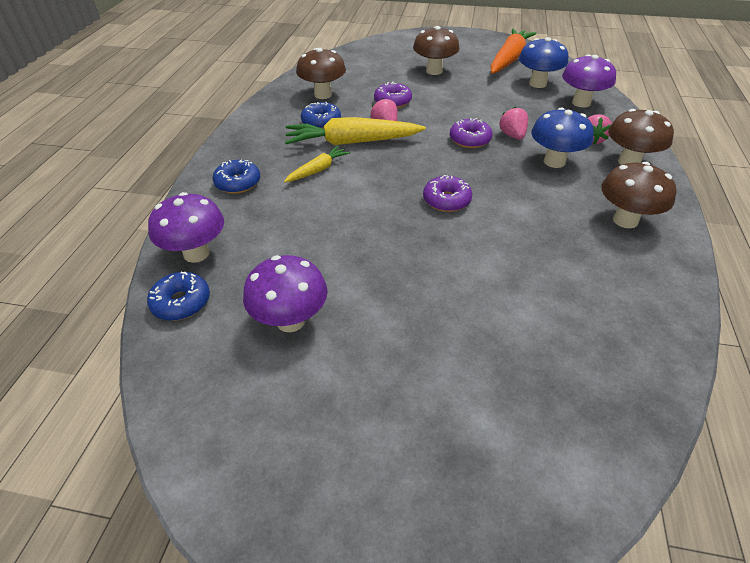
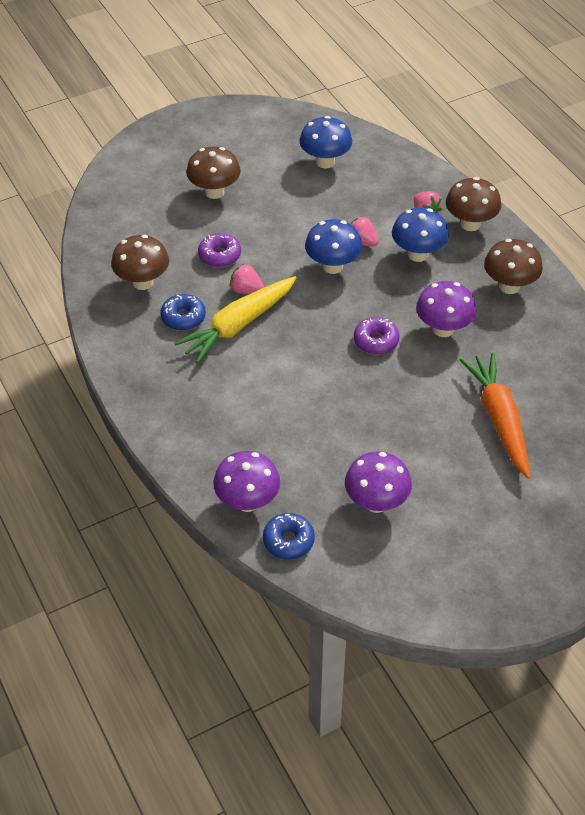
camera: 40 degrees left, 5 degrees up
blue donut [213,160,260,194] -> none
yellow carrot [284,146,351,182] -> none
purple donut [450,118,492,148] -> blue mushroom [305,219,362,274]
orange carrot [490,29,537,74] -> orange carrot moved to [460,353,530,479]
purple mushroom [562,54,616,108] -> purple mushroom moved to [416,281,476,337]

